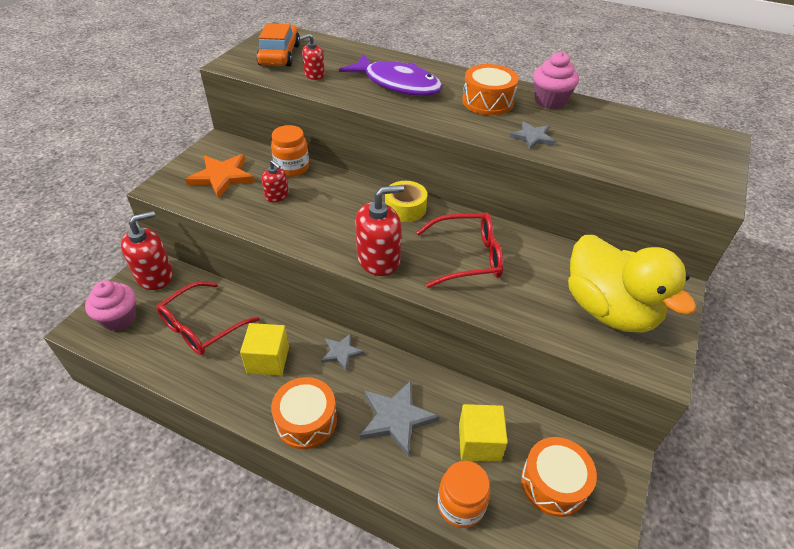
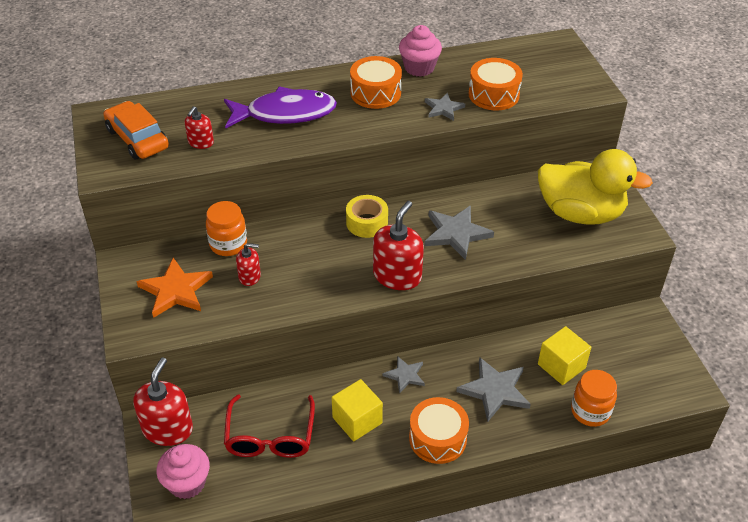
camera: 40 degrees left, 0 degrees up
red glasses [416,213,504,288] -> grey star [424,205,494,260]
orange drum [521,437,597,517] -> orange drum moved to [468,58,523,110]

